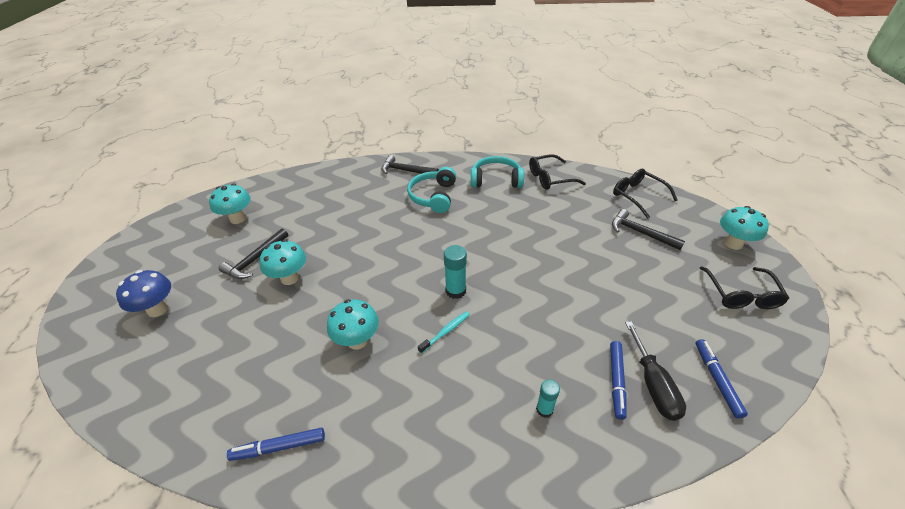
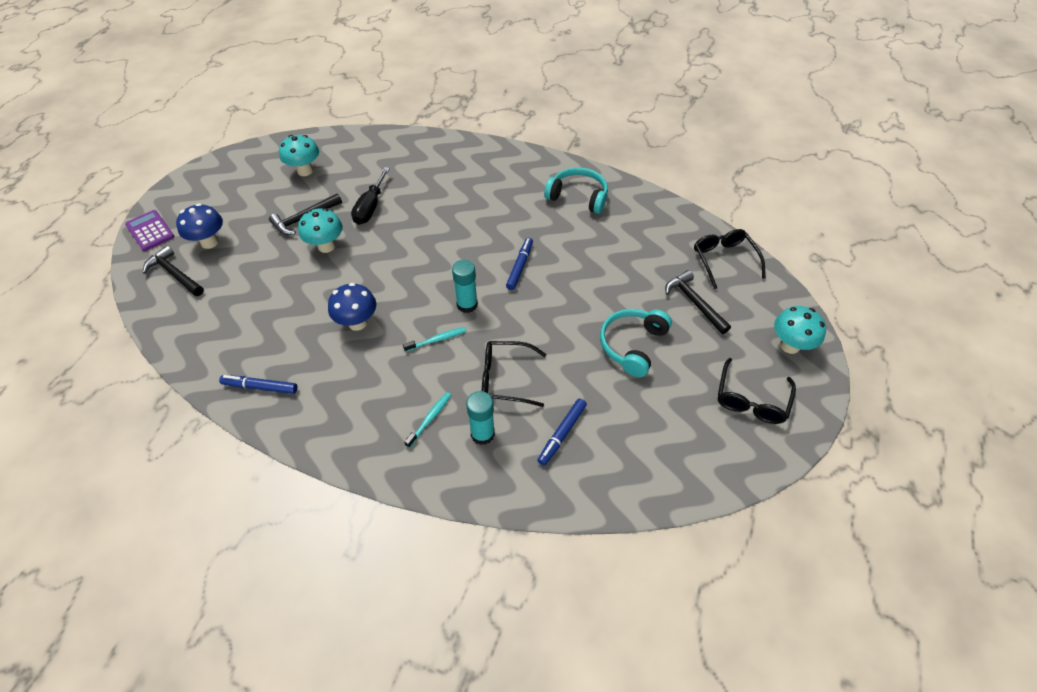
camera: 20 degrees right, 10 degrees up
turquoise mushroom [327,299,379,350] -> blue mushroom [328,283,376,331]
black hammer [381,155,439,174] -> black hammer moved to [143,245,204,296]
turquoise headphones [407,167,456,213] -> turquoise headphones moved to [600,309,672,377]
black glasses [529,154,586,190] -> black glasses moved to [482,341,547,407]
turquoise glue stick [536,379,560,418] -> turquoise glue stick [466,391,495,445], size x1.53
black screwdriver [625,321,686,421] -> black screwdriver moved to [351,167,390,225]
blue marker [695,339,748,419] -> blue marker moved to [506,238,533,290]
none -> purple calculator [125,210,175,251]
none -> turquoise toothbrush [404,392,451,448]

